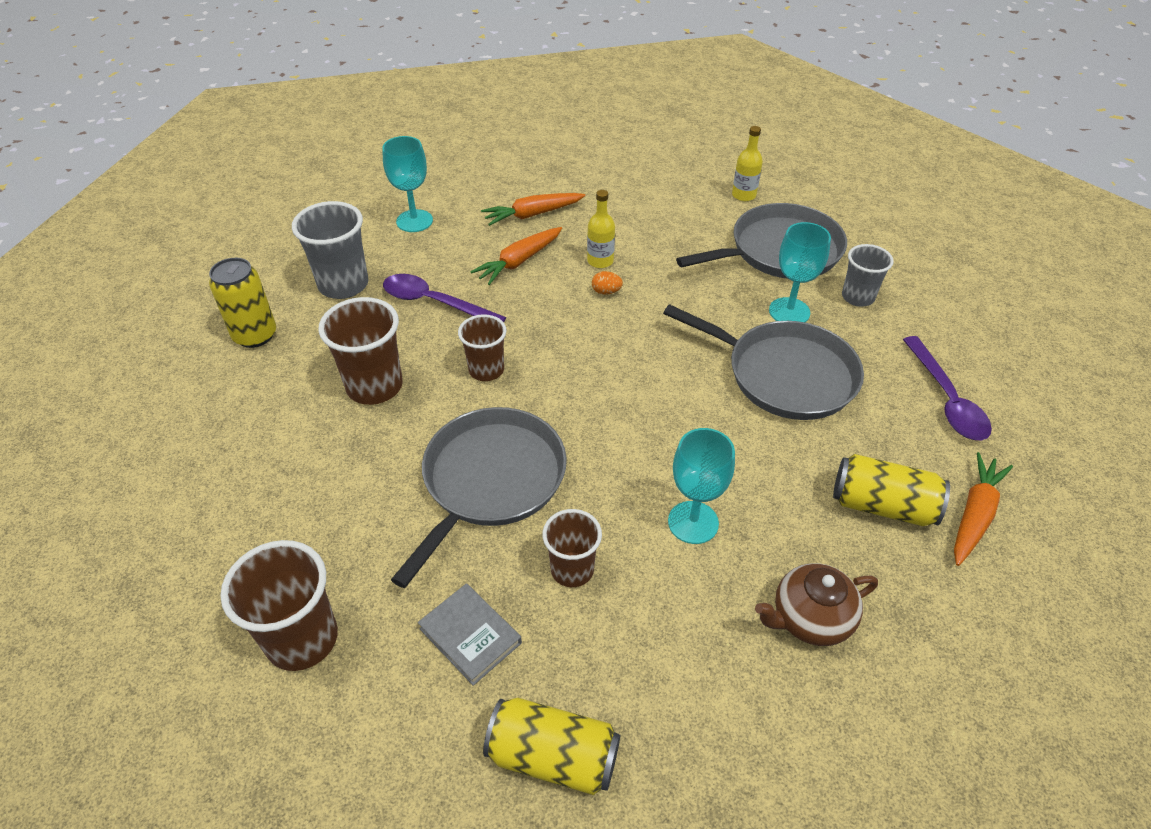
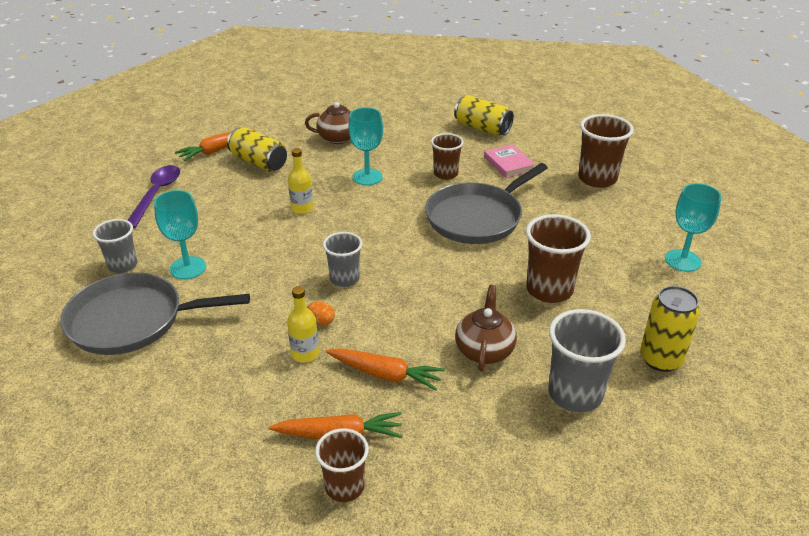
camera: 160 degrees left, 10 degrees down
turquoise goblet [382,136,433,232] -> turquoise goblet moved to [665,183,721,272]
purple spoon [383,274,506,322] -> brown teapot [455,285,517,371]
grey book [418,583,522,686] -> pink book [484,144,536,178]
brown cup [458,314,507,381] -> brown cup moved to [315,428,369,502]
orange carrot [470,227,562,285] -> orange carrot turned 45 degrees clockwise [326,348,445,391]
grey pan [663,304,864,420] -> none
yellow bottle [732,126,763,201] -> yellow bottle moved to [288,148,313,214]
none -> grey cup [323,232,362,287]

